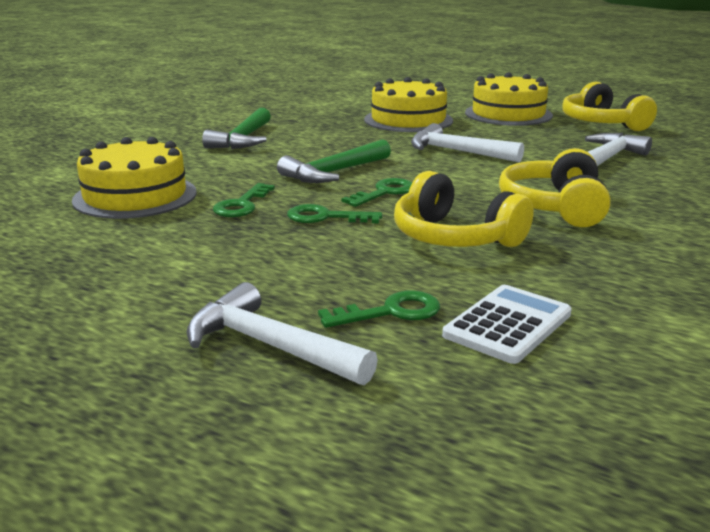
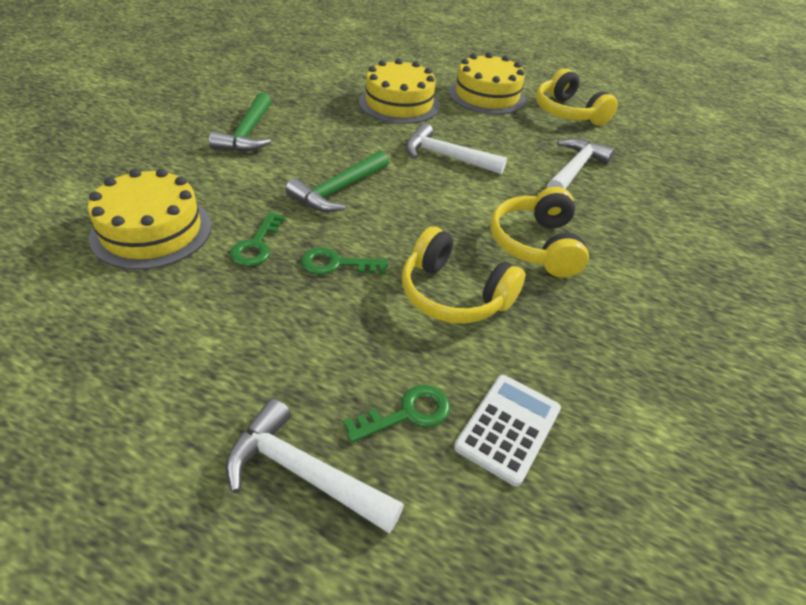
camera: 10 degrees left, 20 degrees up
green key [342,178,412,207] -> none

